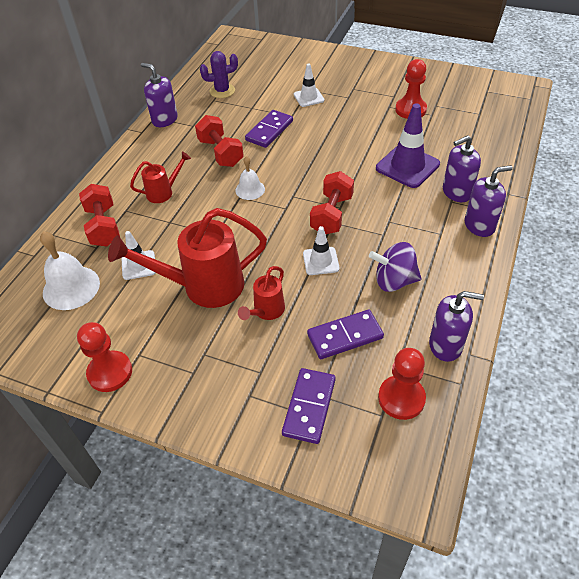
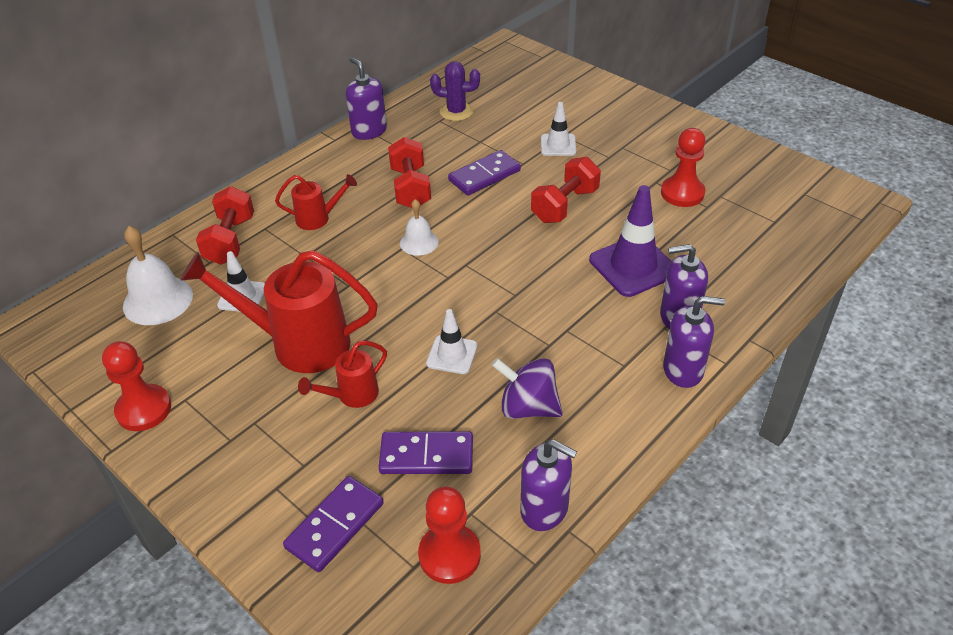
camera: 20 degrees right, 5 degrees down
red dumbbell [310,171,354,234] -> red dumbbell moved to [531,157,601,223]

